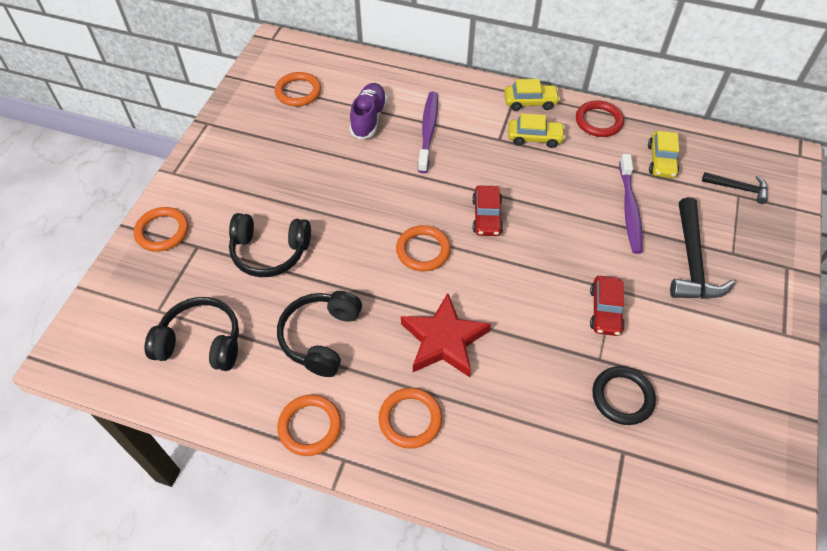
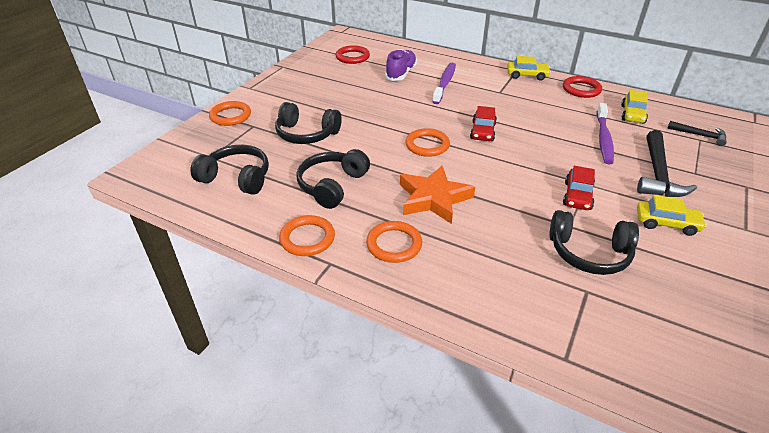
camera: 10 degrees right, 15 degrees down
orange ring [275,72,321,106] -> red ring [336,45,370,64]
red star [401,293,491,377] -> orange star [400,166,475,224]
yellow car [508,113,565,148] -> yellow car moved to [637,195,707,236]
black ring [592,366,656,425] -> black headphones [549,210,639,275]

